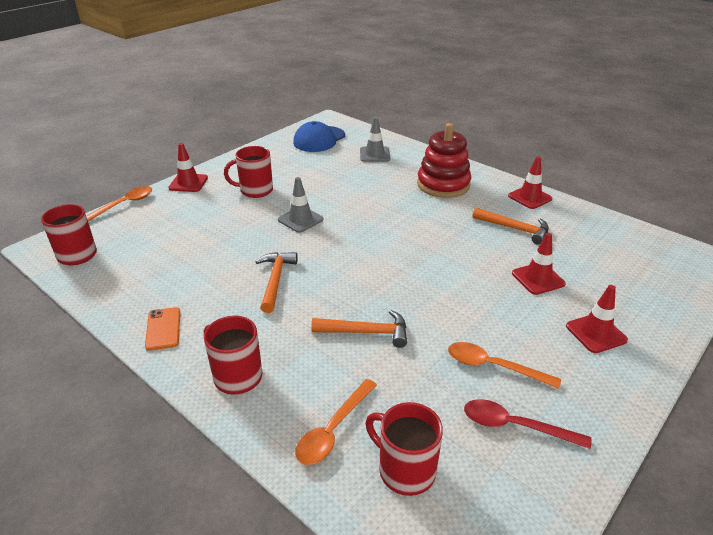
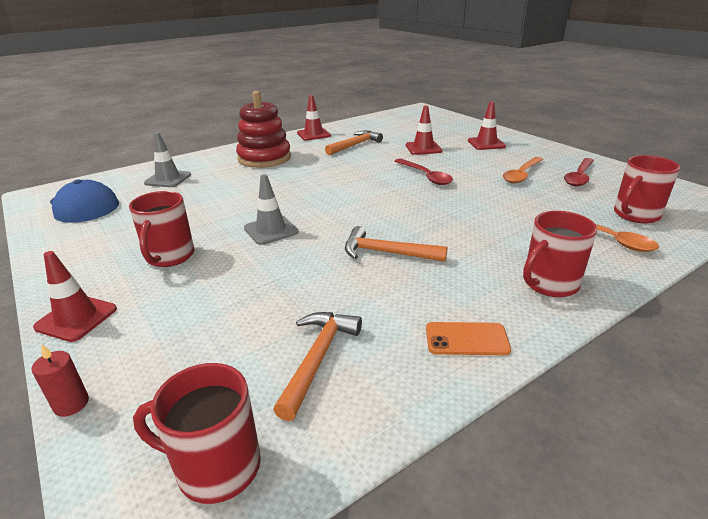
camera: 75 degrees left, 5 degrees down
orange spoon [86,186,152,221] -> red candle [31,344,89,417]
orange hammer [311,310,407,348] -> orange hammer moved to [273,312,362,421]
none -> red spoon [395,159,453,185]

